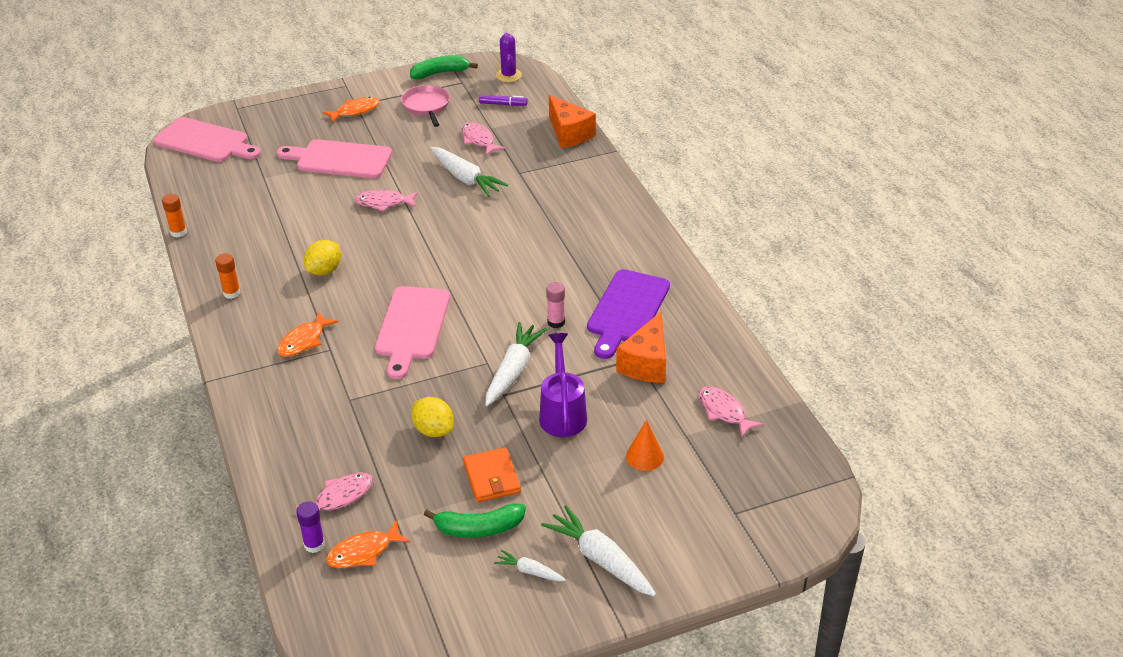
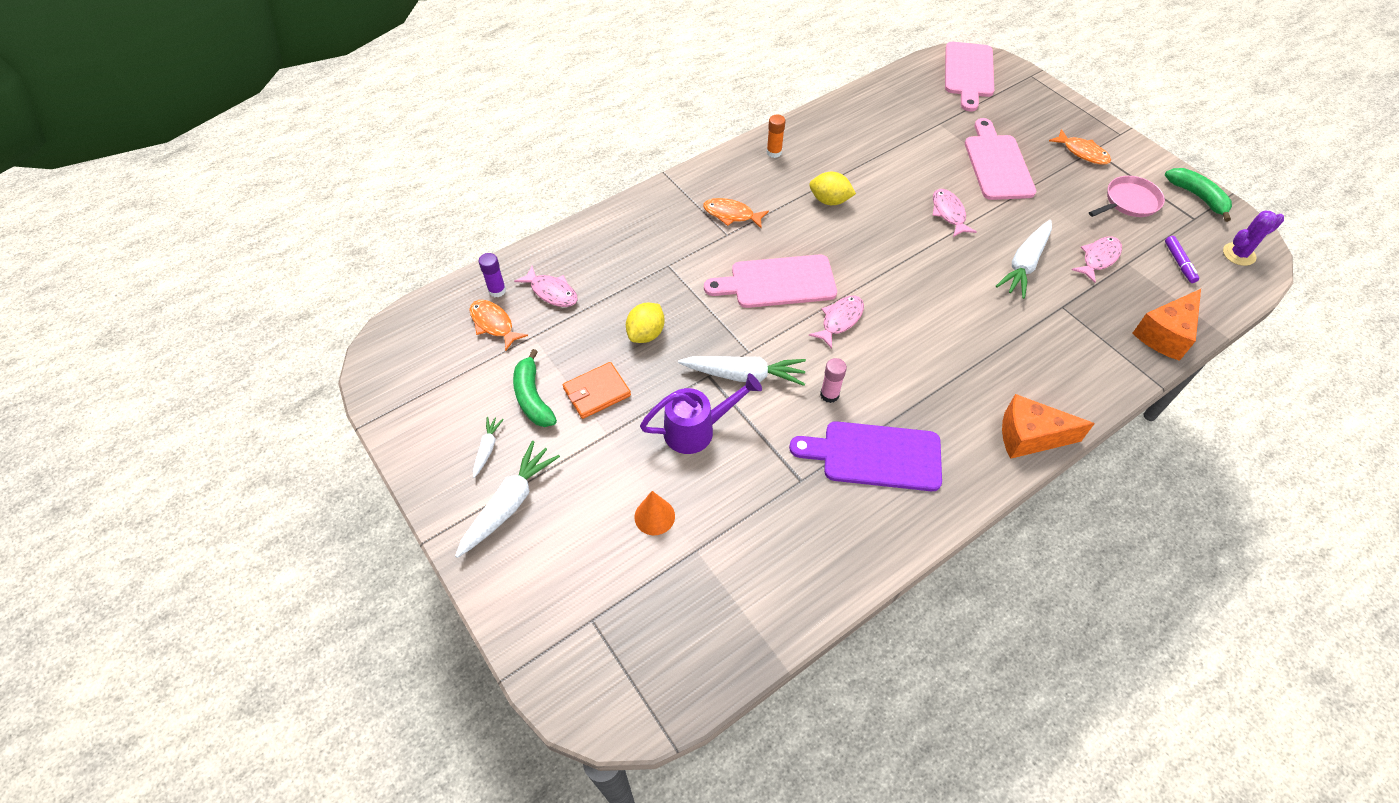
camera: 75 degrees right, 15 degrees up
orange glue stick [162,194,187,237] -> none
orange cheese [616,311,666,383] -> orange cheese moved to [1002,394,1095,459]
pink fish [698,386,763,438] -> pink fish moved to [809,295,864,349]

